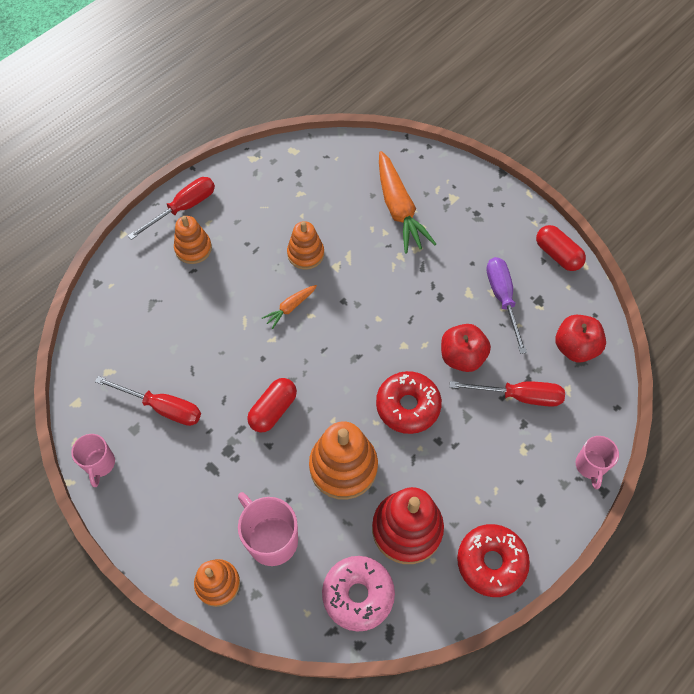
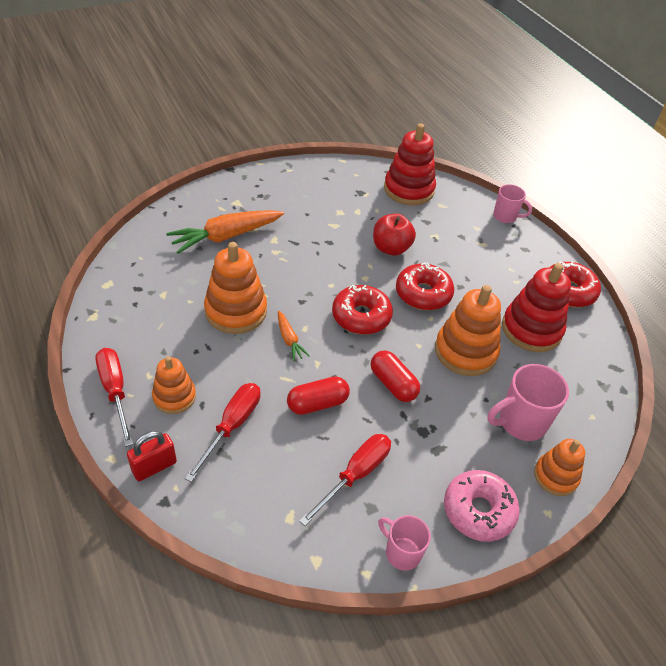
camera: 75 degrees left, 15 degrees down
pink mug [71,434,115,487] -> pink mug turned 150 degrees counterclockwise [378,515,431,571]
orange stacking toy [287,221,324,270] -> orange stacking toy [204,242,267,334], size x1.62
pink donut [322,556,395,632] -> pink donut moved to [444,470,520,542]
orange carrot [379,151,436,254] -> orange carrot turned 150 degrees clockwise [166,210,284,254]
red screwdriver [450,381,565,407] -> red screwdriver moved to [185,383,260,482]
purple screwdriver [486,257,527,354] -> none
red capsule [536,225,586,271] -> red capsule moved to [287,376,350,415]
red apple [555,315,606,362] -> red stacking toy [384,123,436,205]
none -> red padlock [127,431,177,481]
none -> red donut [332,285,393,335]

